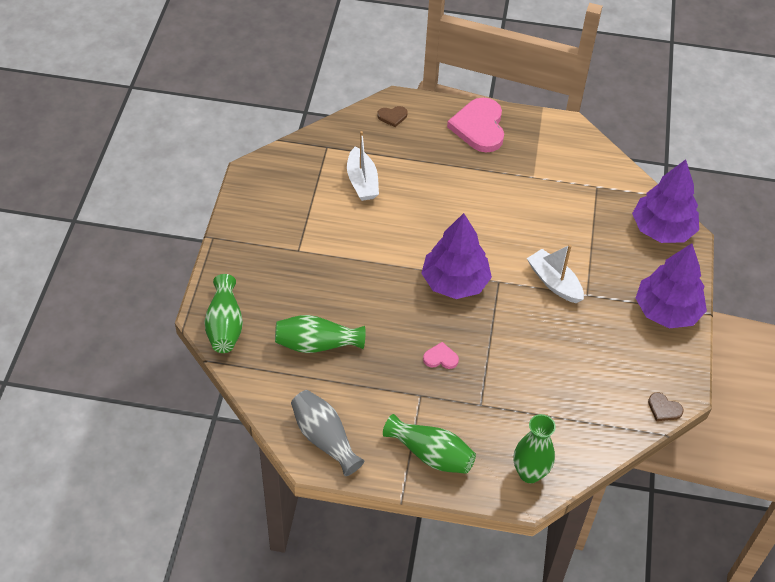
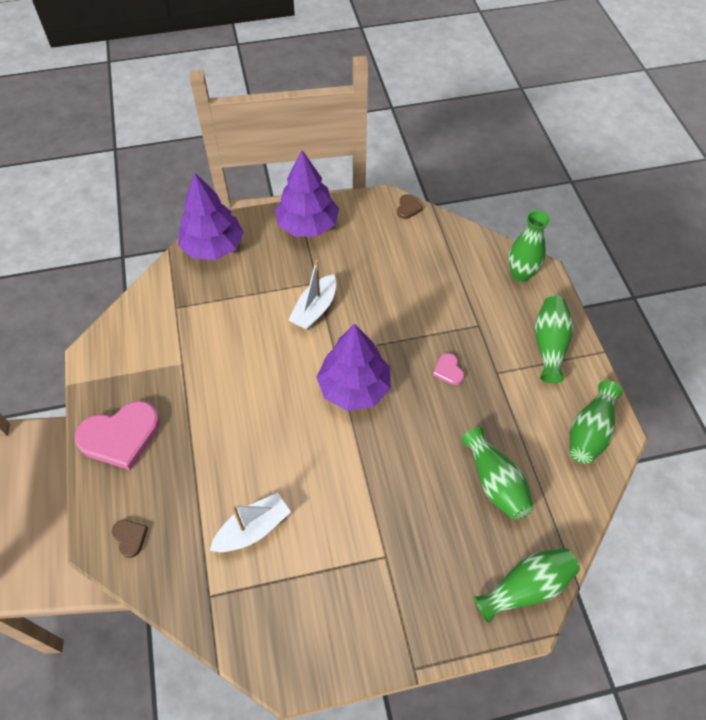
camera: 110 degrees left, 5 degrees up
grey vase [291,390,364,476] -> green vase [570,380,623,464]

